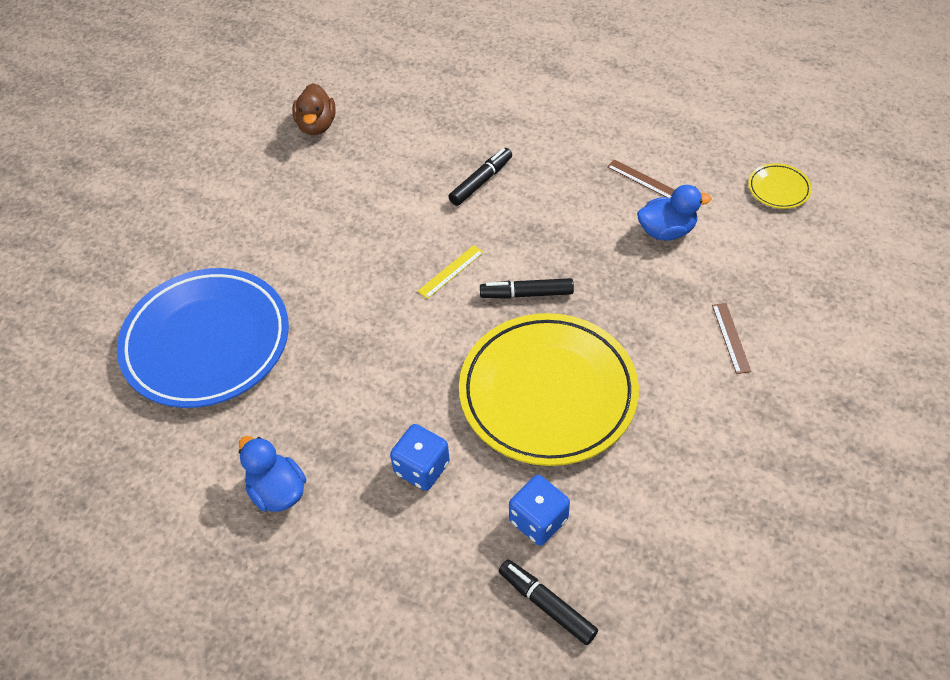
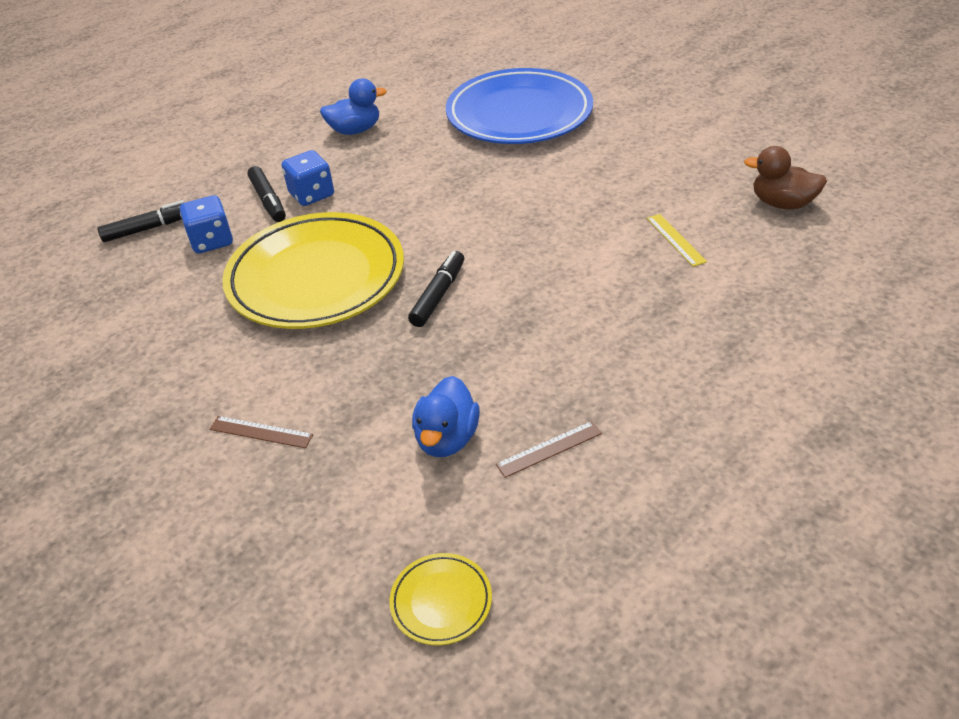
camera: 115 degrees right, 10 degrees down
yellow ruler [417,245,484,299] -> yellow ruler moved to [647,214,707,267]
black marker [449,148,512,206] -> black marker moved to [247,166,286,222]

